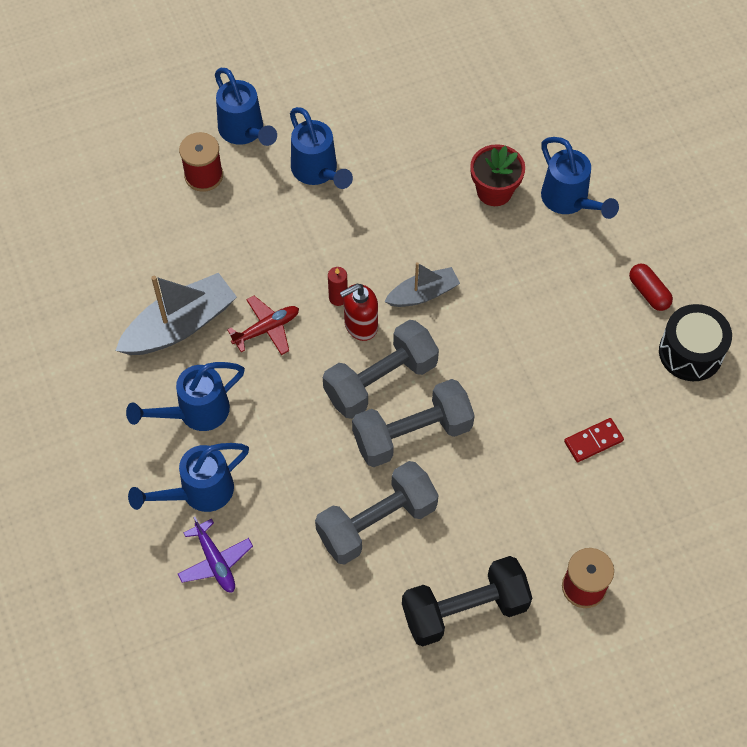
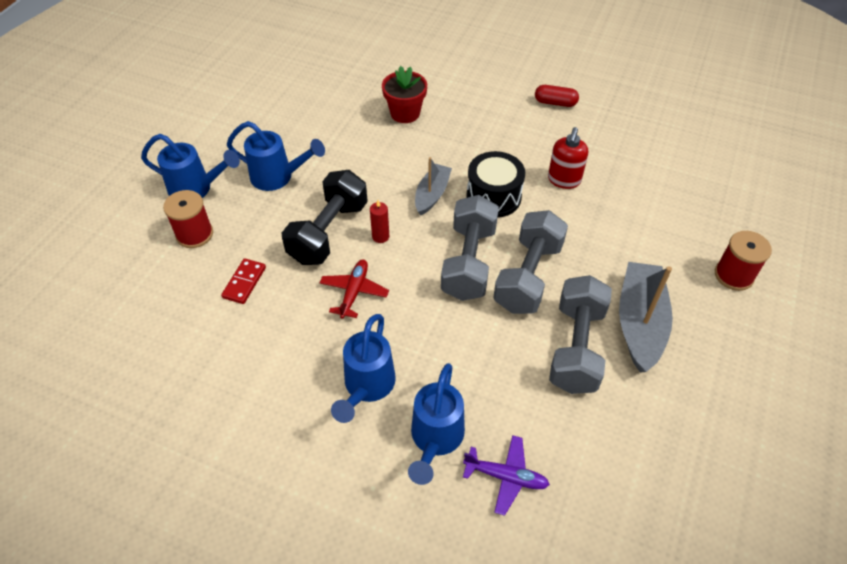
camera: 45 degrees left, 10 degrees down
grey boat [115,273,237,355] -> grey boat moved to [619,262,673,373]
red soap dispenser [340,284,378,341] -> red soap dispenser moved to [548,127,588,189]
black dumbbell [402,556,532,646] -> black dumbbell moved to [282,170,368,265]
blue watering can [541,137,619,219] -> none
red domino [564,418,624,462] -> red domino moved to [221,258,266,304]
black drum [659,304,732,381] -> black drum moved to [466,151,525,218]

